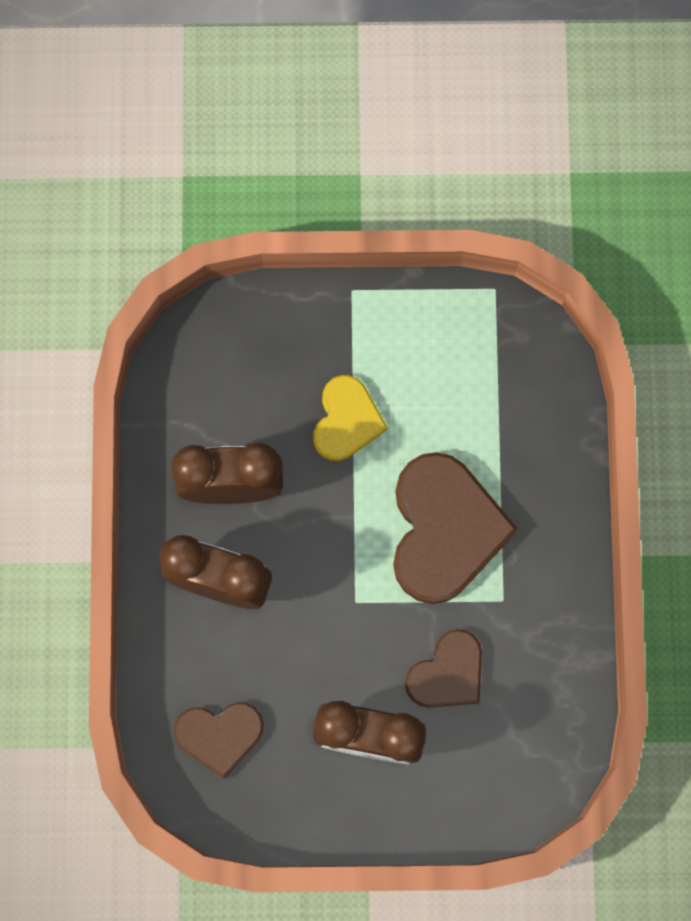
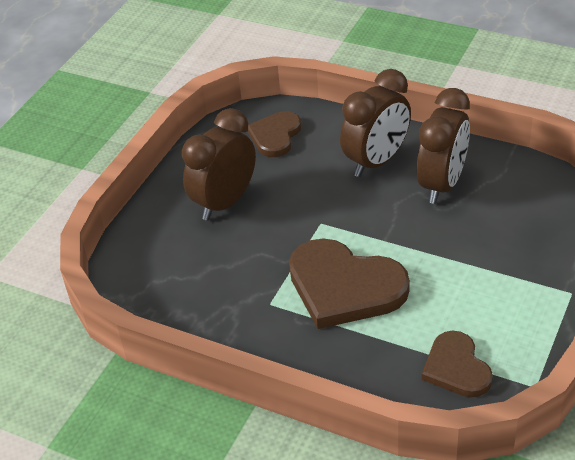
camera: 120 degrees right, 35 degrees down
yellow heart [313,375,388,461] -> none
brown heart [405,629,482,708] -> brown heart moved to [422,331,493,397]

